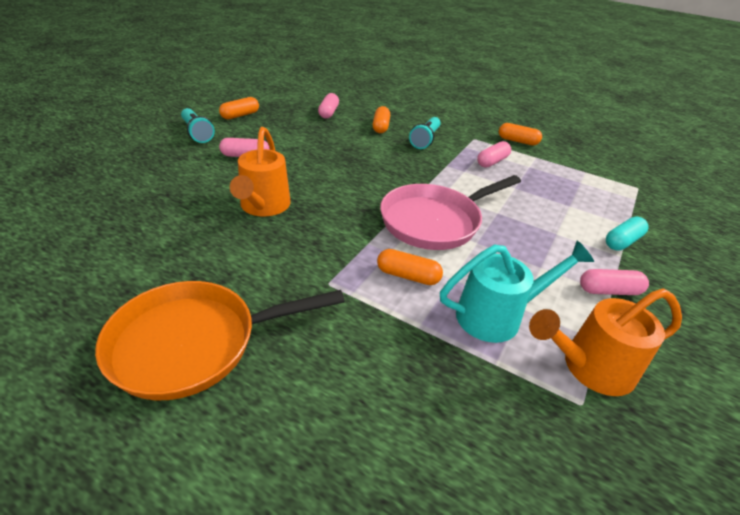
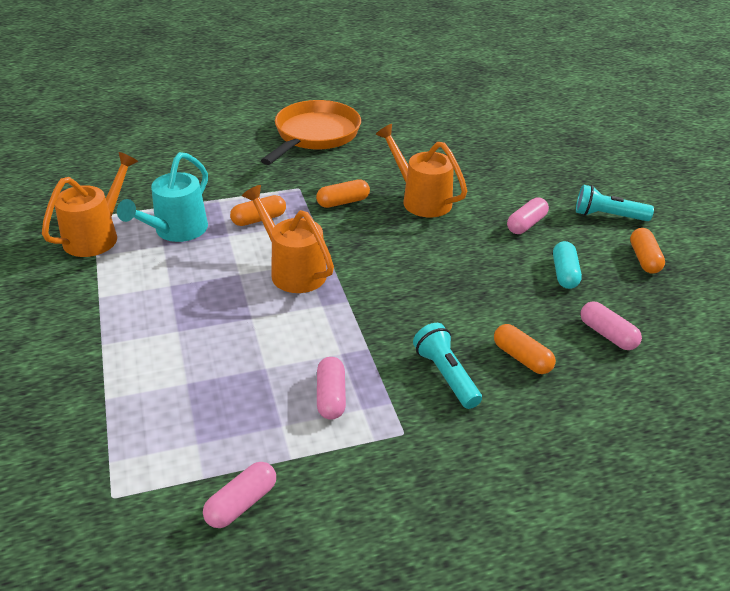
camera: 135 degrees right, 0 degrees up
pink pan [380,175,521,250] -> orange watering can [242,185,334,293]
orange capsule [499,123,542,146] -> orange capsule moved to [316,179,370,208]
pink capsule [580,269,649,295] -> pink capsule moved to [203,462,276,528]
turquoise capsule [606,217,649,251] -> turquoise capsule moved to [553,241,582,289]

